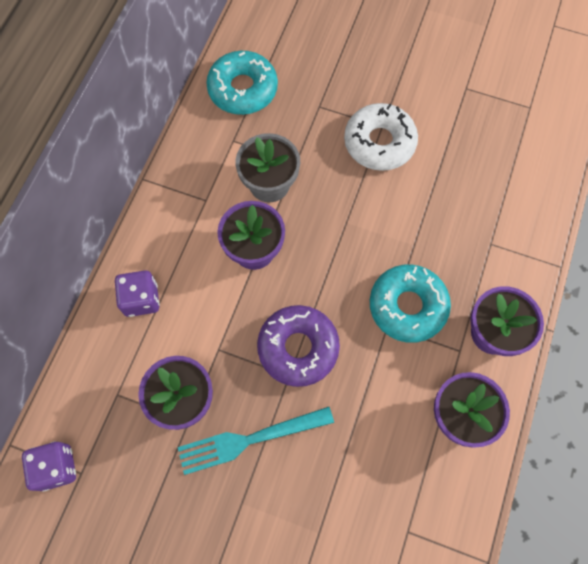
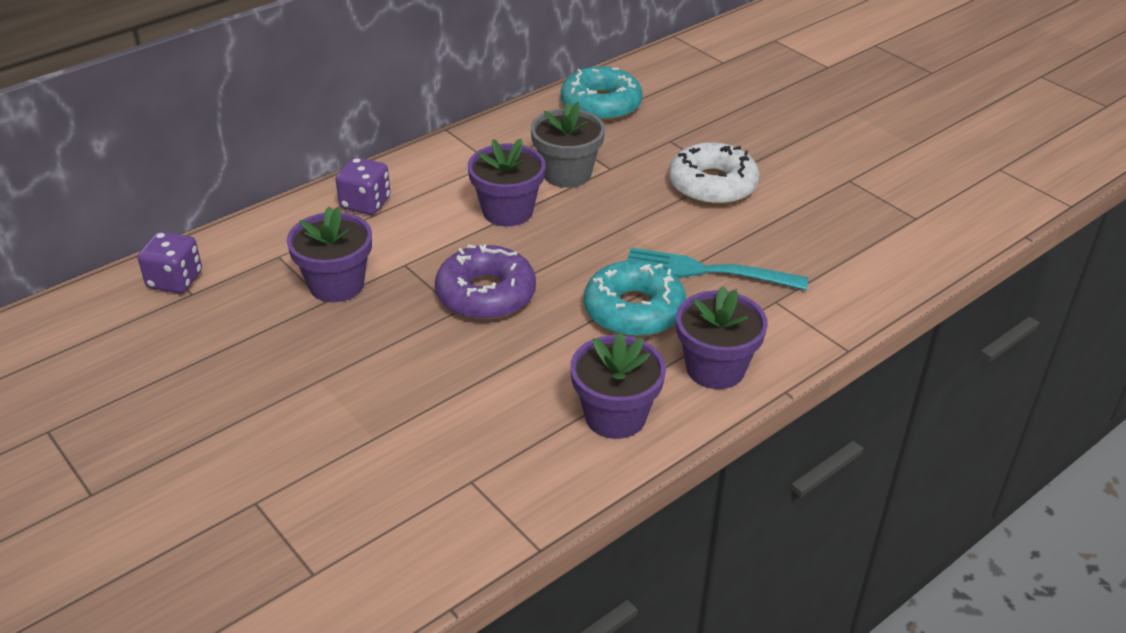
camera: 30 degrees right, 30 degrees down
turquoise fork [178,407,334,475] -> turquoise fork moved to [627,248,809,290]

